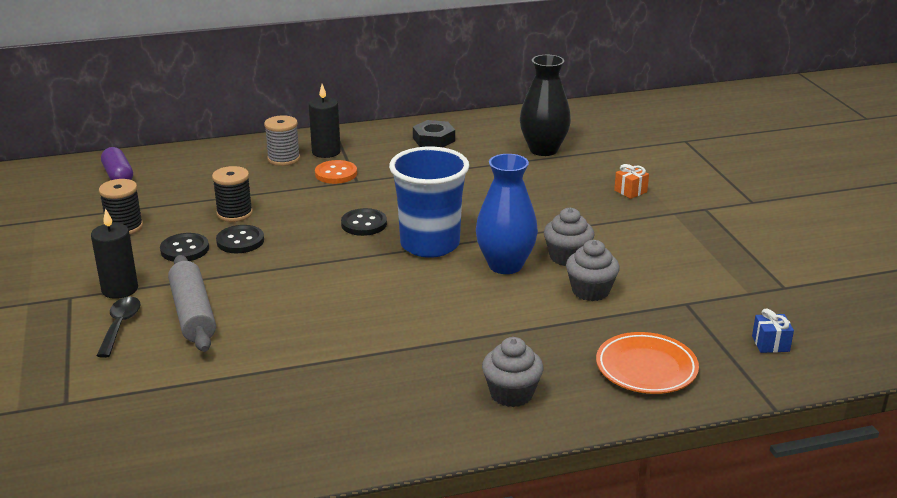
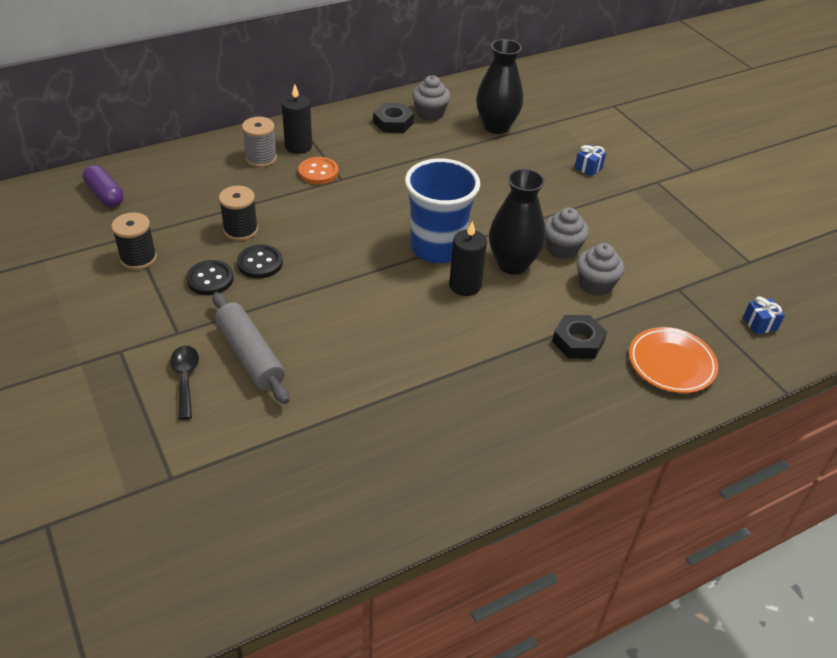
camera: 15 degrees left, 15 degrees up
black candle [91,208,138,299] -> black candle moved to [449,221,487,296]
black button [341,208,387,236] -> none
blue vase [476,154,538,274] -> black vase [489,169,546,275]
grey cupcake [482,337,543,407] -> grey cupcake moved to [412,75,451,121]
orange gift [614,164,649,199] -> blue gift [575,144,606,177]
none -> black nut [552,315,607,359]

